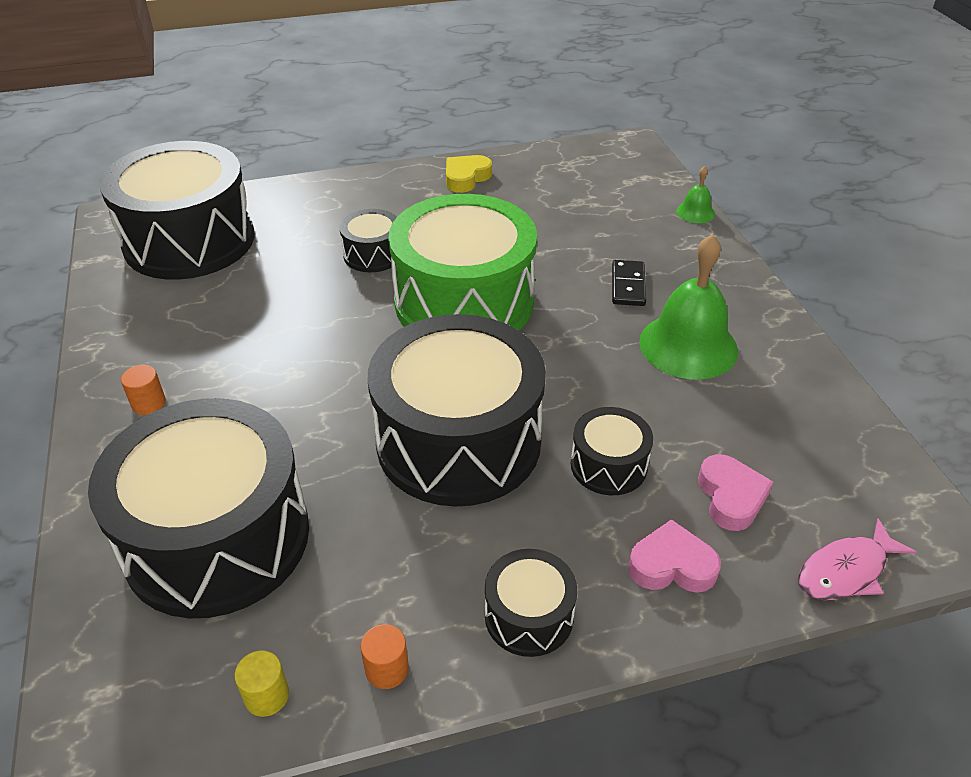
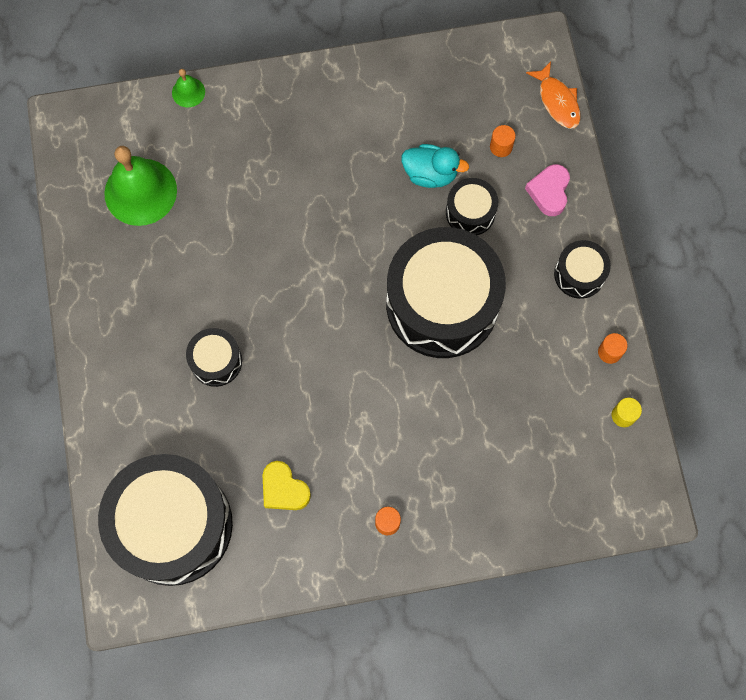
camera: 85 degrees left, 30 degrees up
black drum [88,398,309,618] -> none
green drum [388,194,537,330] -> none
yellow heart [446,155,492,193] -> yellow heart moved to [263,461,311,510]
black domino [612,260,646,306] -> none
green bell [639,234,738,379] -> green bell moved to [104,146,177,226]
pink heart [698,454,773,531] -> orange cylinder [490,125,516,157]
pink fish [798,518,917,600] -> orange fish [526,62,581,129]
none -> turquoise duck [402,144,469,188]

